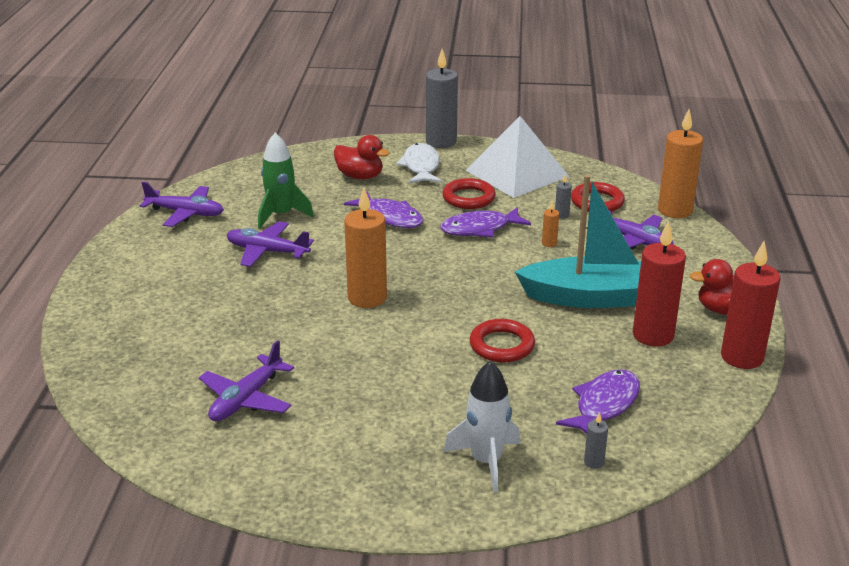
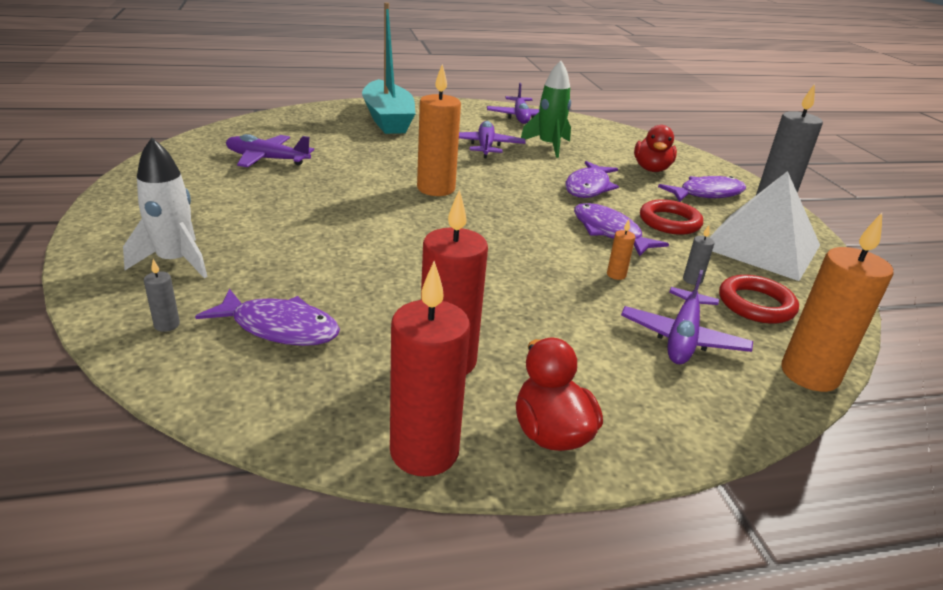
camera: 70 degrees right, 0 degrees up
white fish [396,143,442,183] -> purple fish [658,176,746,202]
red ring [469,319,535,363] -> none
turquoise boat [515,175,641,308] -> turquoise boat moved to [362,3,416,134]

